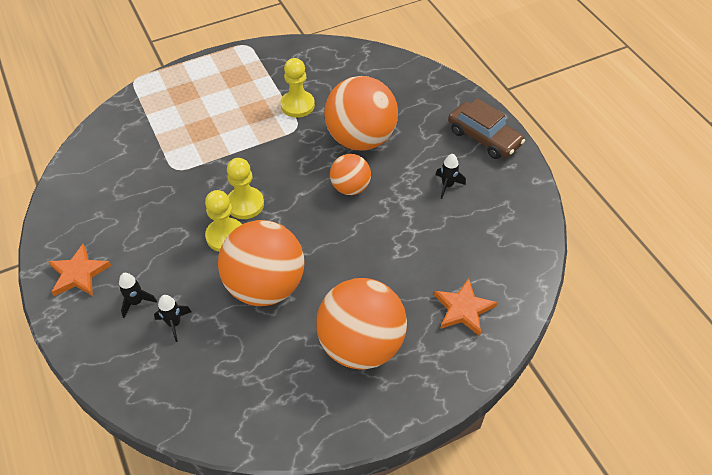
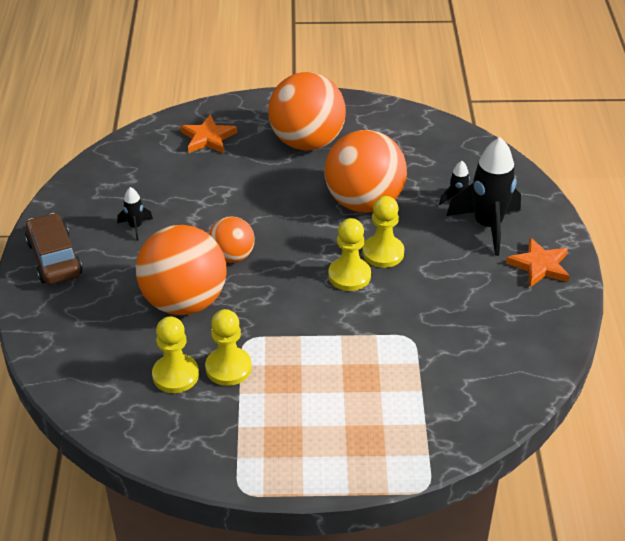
camera: 155 degrees left, 10 degrees down
black rocket [119,273,157,318] -> black rocket [446,137,521,256], size x2.14
none -> yellow pawn [152,316,199,393]

